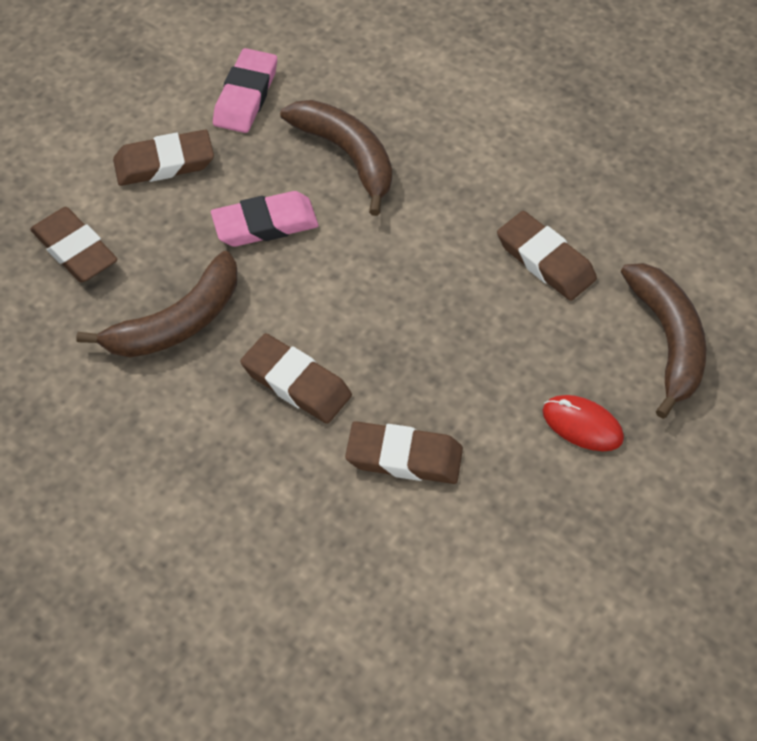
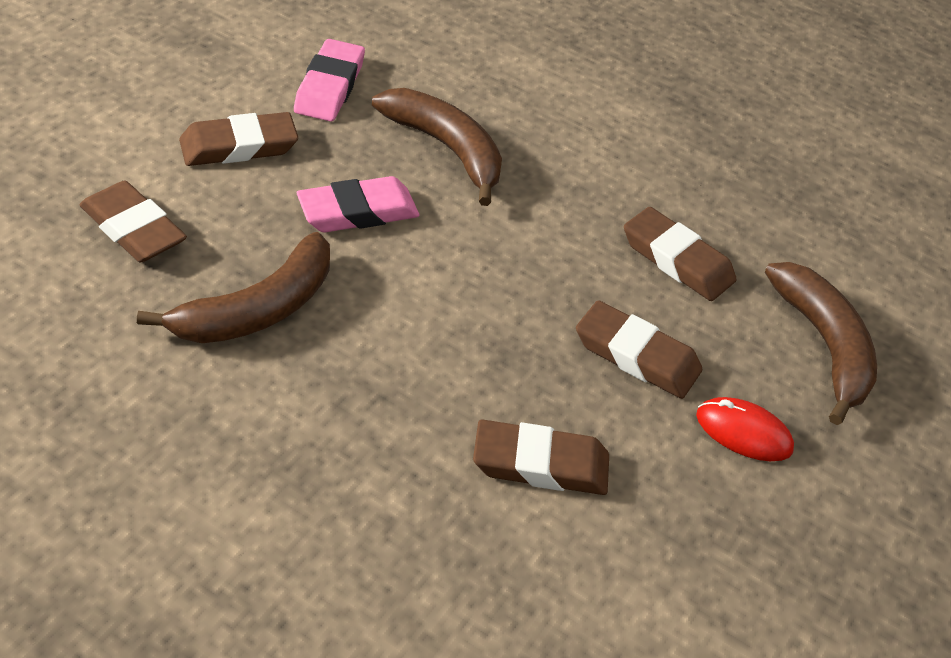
camera: 10 degrees left, 10 degrees down
brown eraser [240,333,352,424] -> brown eraser moved to [576,300,702,399]

